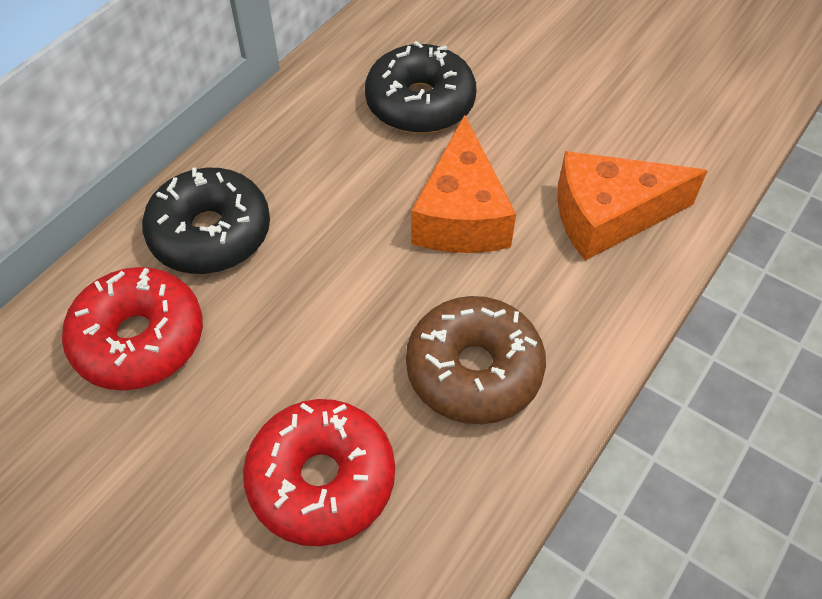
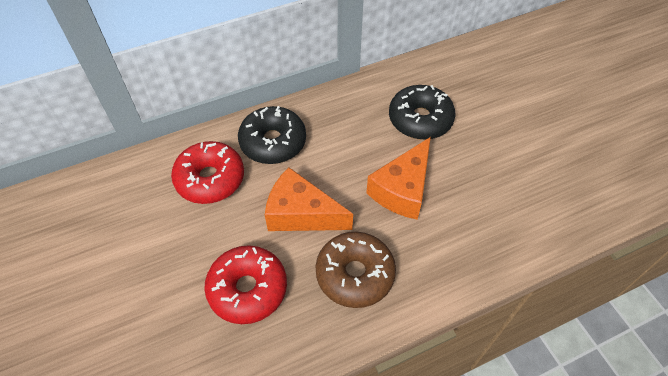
camera: 30 degrees right, 0 degrees up
orange cheese [557,151,708,261] -> orange cheese moved to [265,167,353,231]

